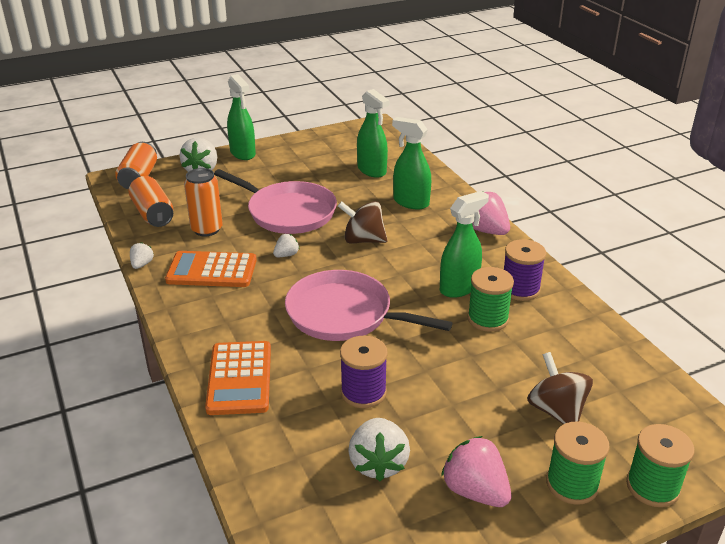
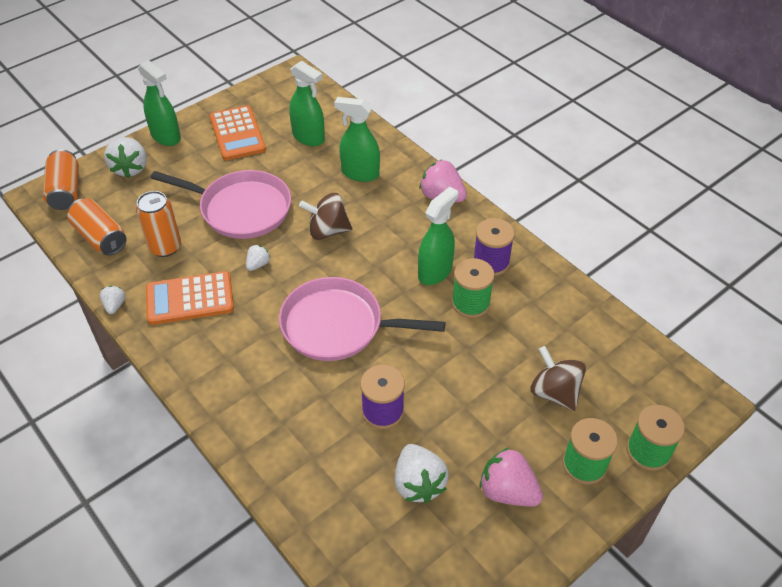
camera: 15 degrees left, 15 degrees up
orange calculator [205,341,271,415] -> orange calculator moved to [210,105,266,160]

